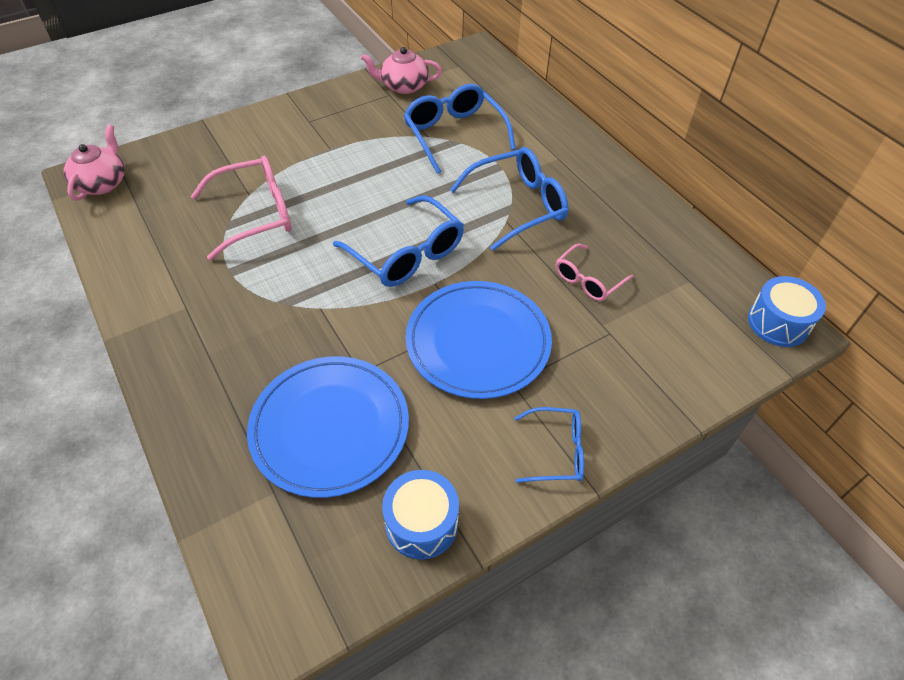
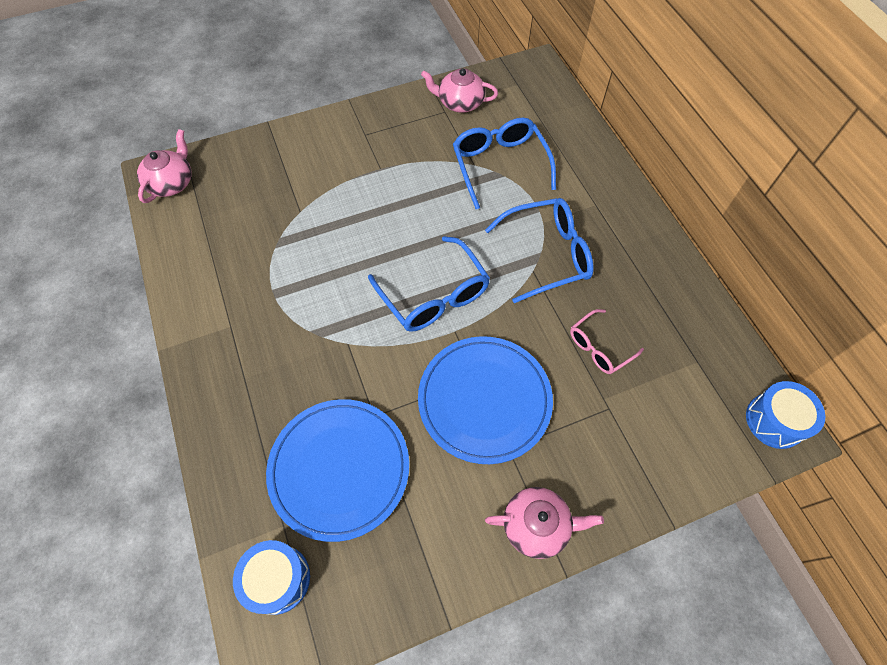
camera: 10 degrees right, 10 degrees up
pink glasses [191,156,292,261] -> none
blue drum [382,470,459,560] -> blue drum moved to [233,540,310,615]
blue glasses [514,407,584,483] -> pink teapot [485,487,604,559]

